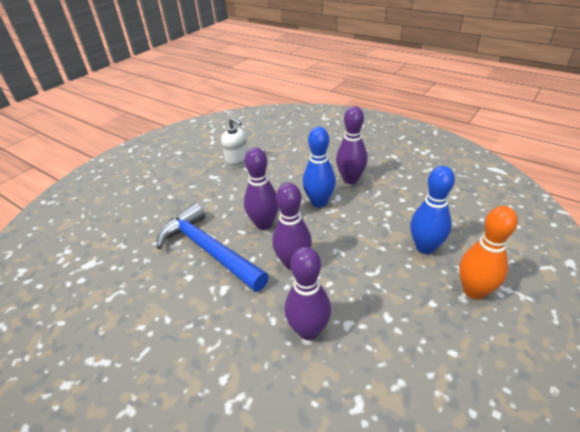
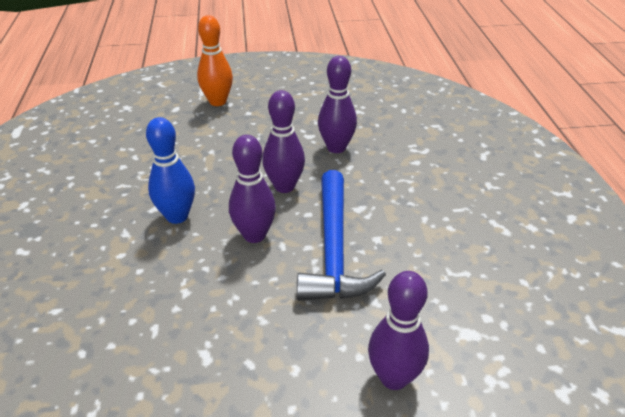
camera: 135 degrees left, 0 degrees up
white soap dispenser [221,118,248,168] -> none
purple bowling pin [336,106,368,184] -> purple bowling pin moved to [368,271,429,390]
blue bowling pin [410,166,455,254] -> none

